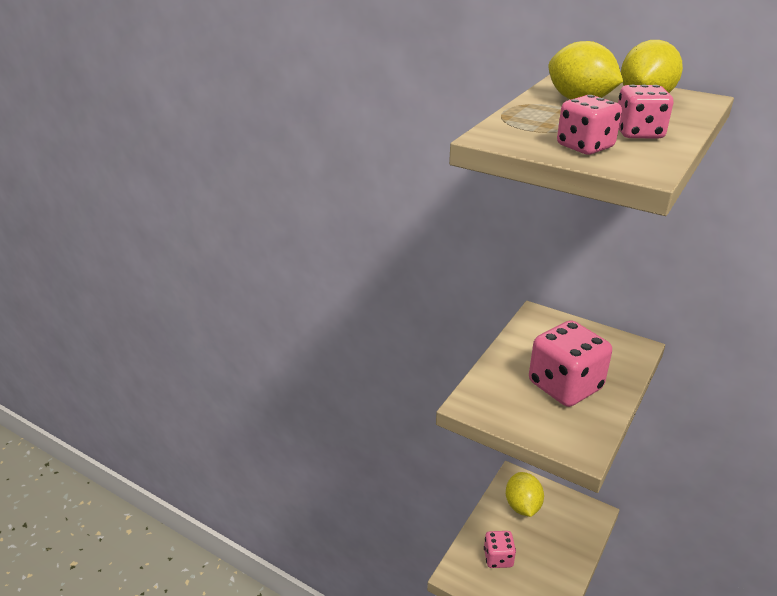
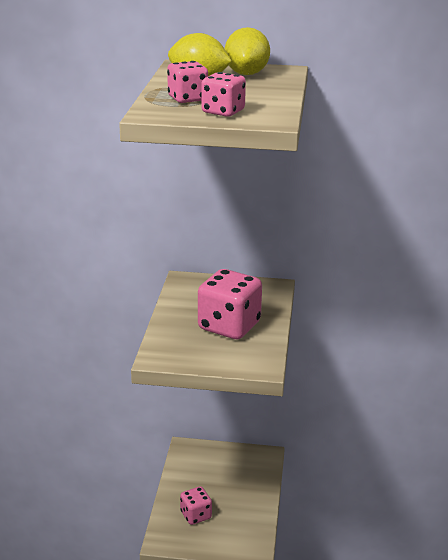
camera: 25 degrees left, 5 degrees down
yellow lemon [506,472,544,517] -> none
pink dice [618,85,673,138] -> pink dice moved to [167,61,208,103]

